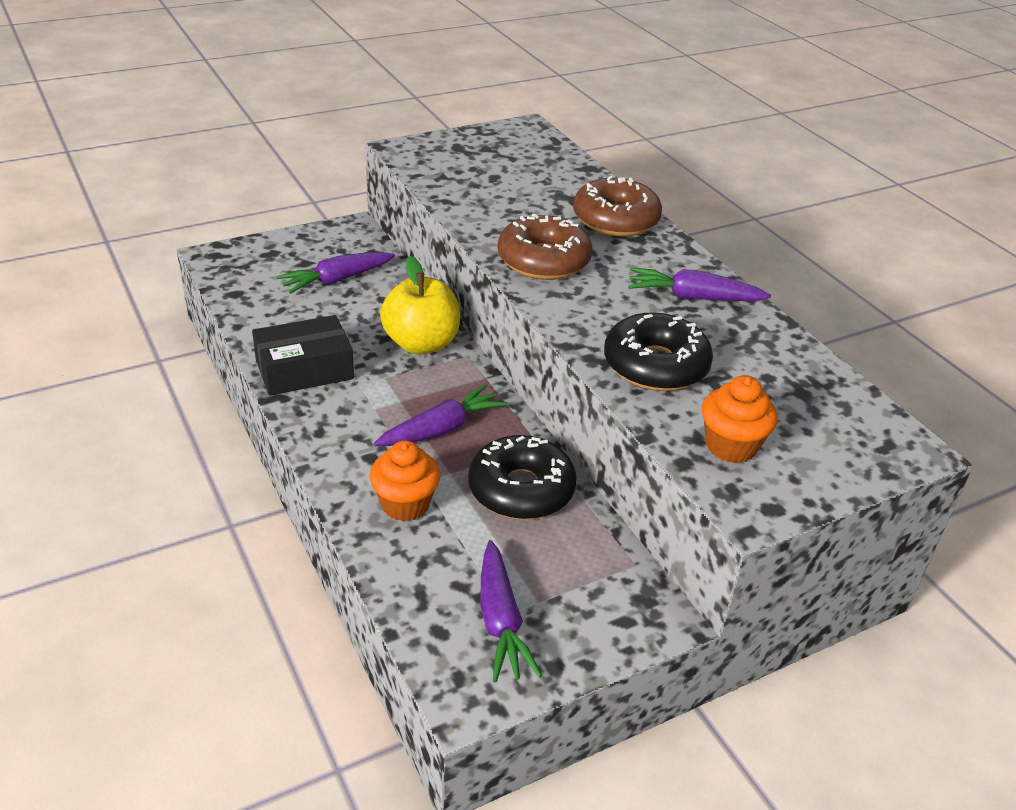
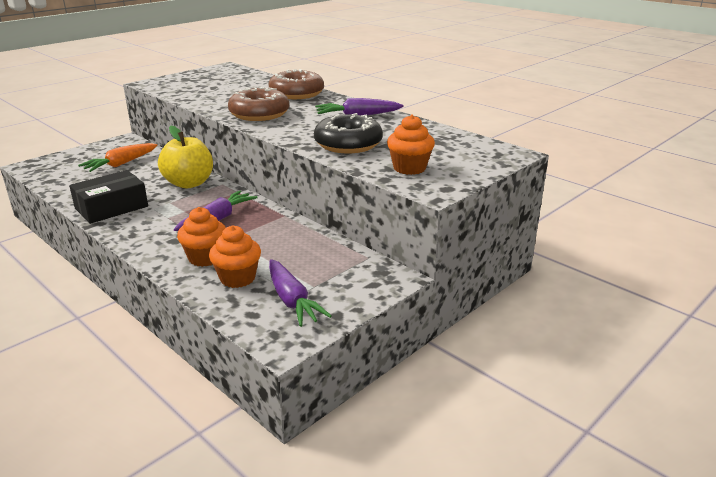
camera: 15 degrees left, 10 degrees down
purple carrot [277,252,395,294] -> orange carrot [78,143,158,172]
black donut [468,435,577,520] -> none
none -> orange cupcake [209,225,261,288]

